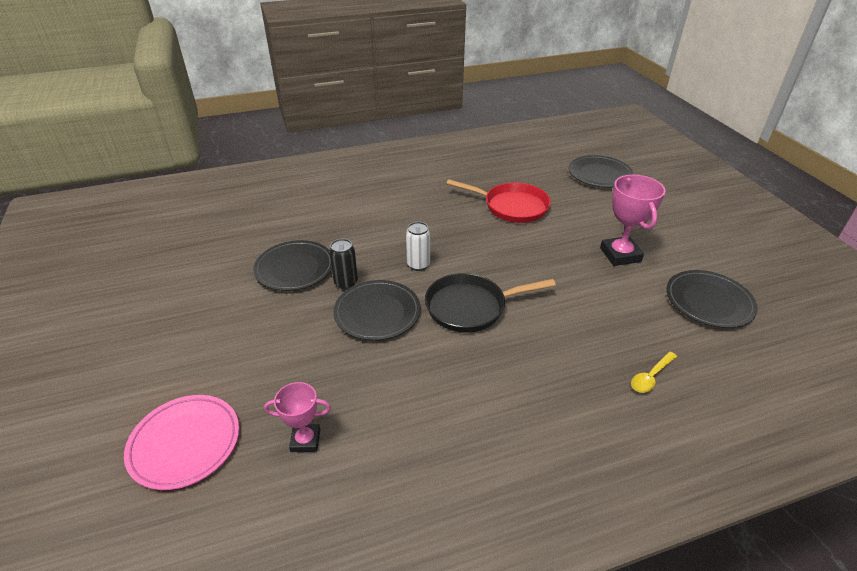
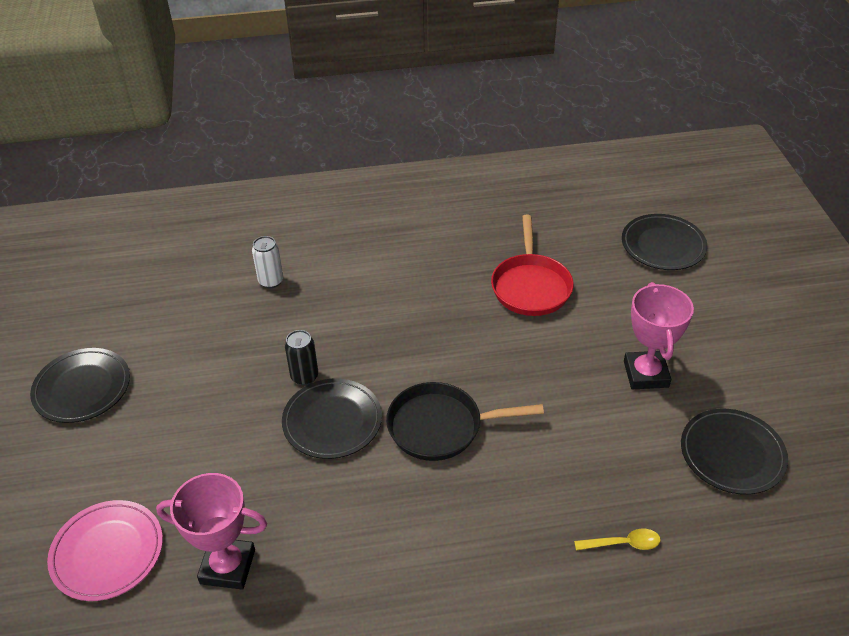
camera: 10 degrees right, 5 degrees up
black plate [253,240,332,291] -> black plate moved to [30,348,130,423]
pink trophy [264,382,331,452] -> pink trophy [156,473,267,590], size x1.63
white can [406,222,430,271] -> white can moved to [252,236,283,288]
red pan [446,179,551,223] -> red pan turned 60 degrees clockwise [491,215,574,316]
yellow spoon [631,352,677,393] -> yellow spoon turned 150 degrees counterclockwise [574,528,660,551]

